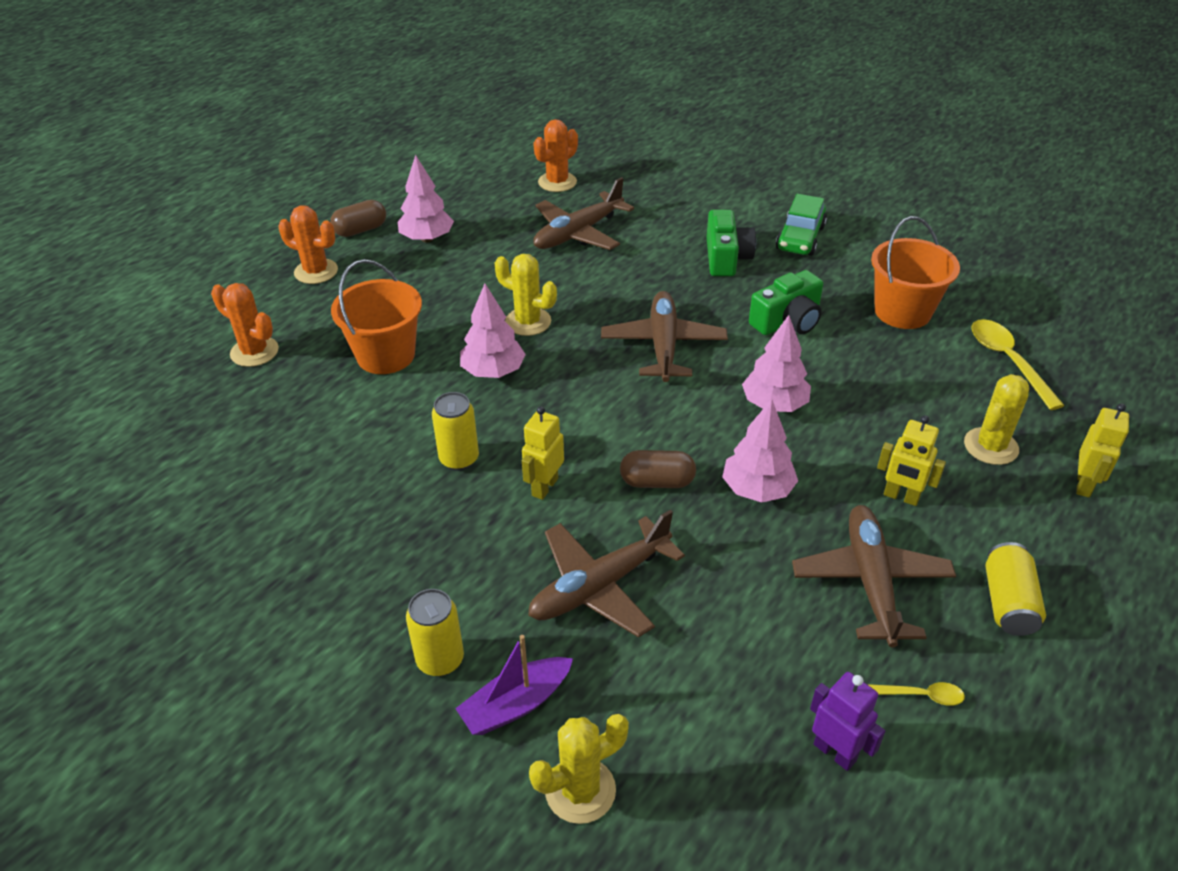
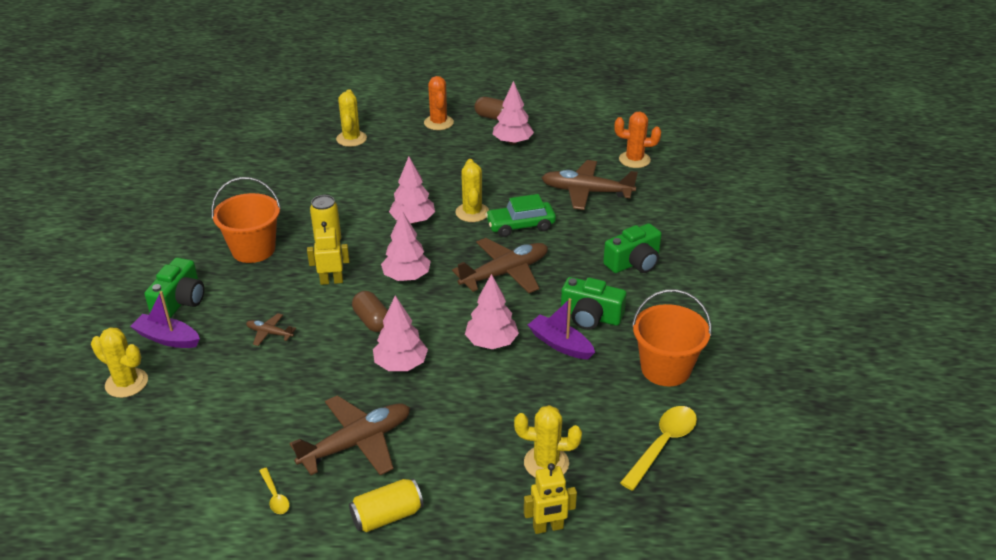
camera: 55 degrees right, 5 degrees down
orange cactus [211,283,279,367] -> yellow cactus [336,89,367,147]
orange bucket [331,259,422,374] -> orange bucket moved to [211,177,281,263]
yellow can [406,589,464,677] -> green camera [144,257,204,318]
brown plane [528,510,685,637] -> brown plane [246,313,296,346], size x0.47
green car [776,194,827,256] -> green car moved to [485,194,556,237]
purple robot [810,672,885,771] -> none
yellow robot [877,415,946,506] -> none
none -> pink tree [381,211,431,281]
none -> purple boat [528,298,595,359]

